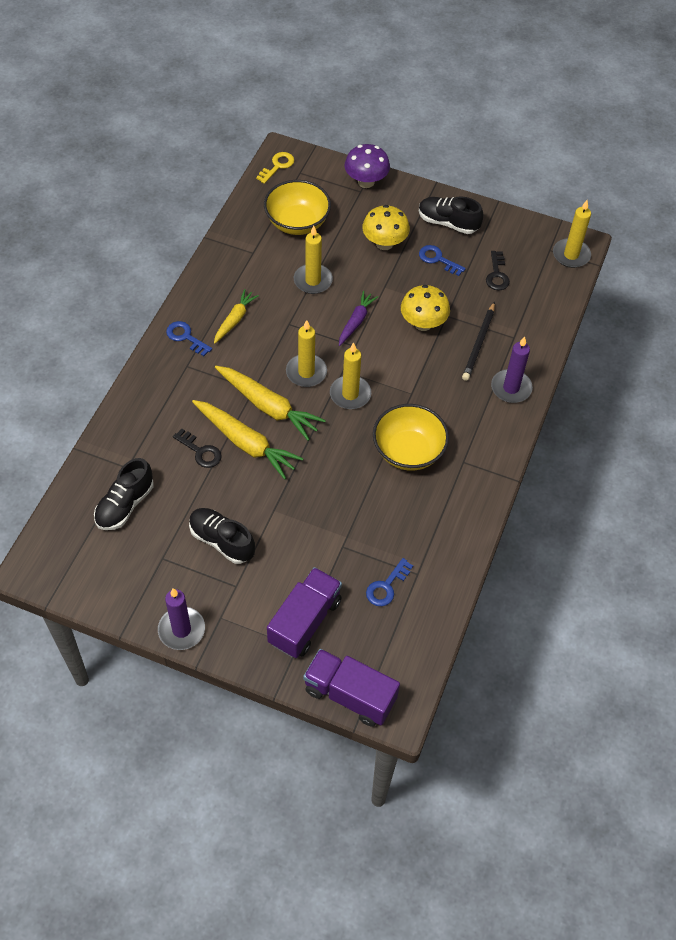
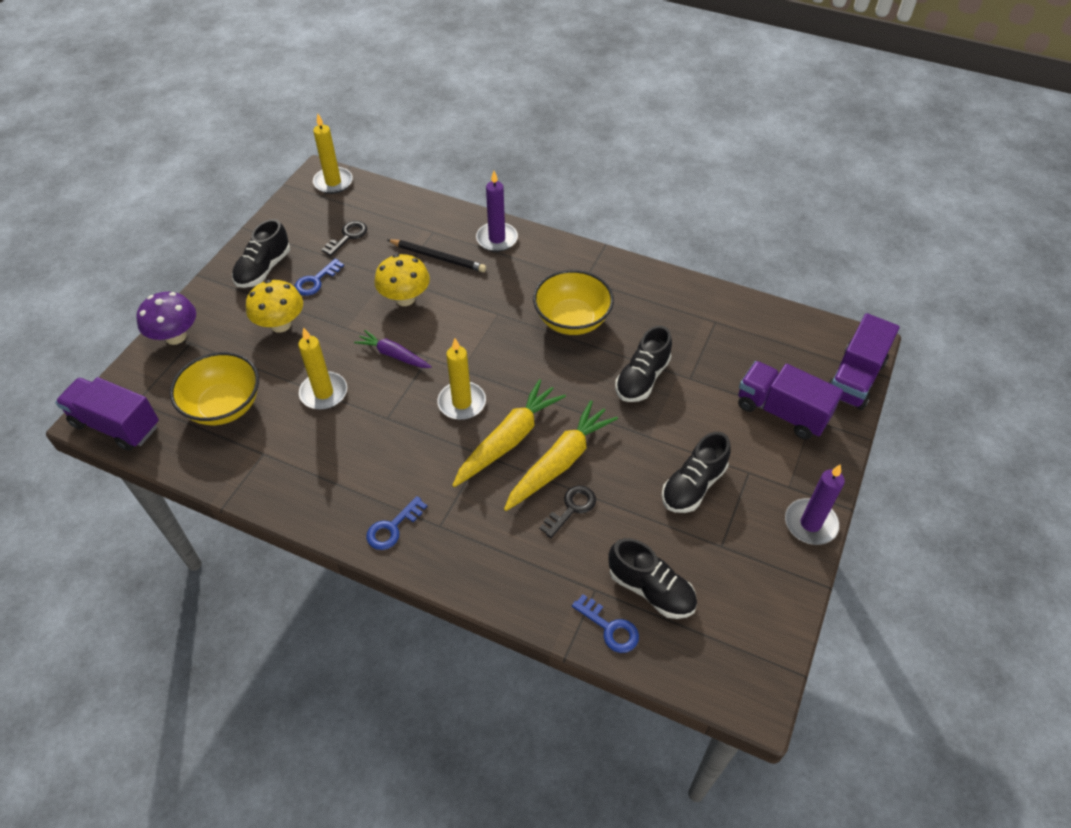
camera: 85 degrees left, 5 degrees down
yellow carrot [214,289,259,344] -> none
yellow key [256,152,294,184] -> purple truck [55,377,159,451]
yellow candle [330,342,371,409] -> none
blue key [366,558,413,606] -> blue key moved to [572,594,639,653]
black key [486,251,510,290] -> black key turned 60 degrees counterclockwise [322,221,367,256]
none -> black shoe [615,326,672,402]

